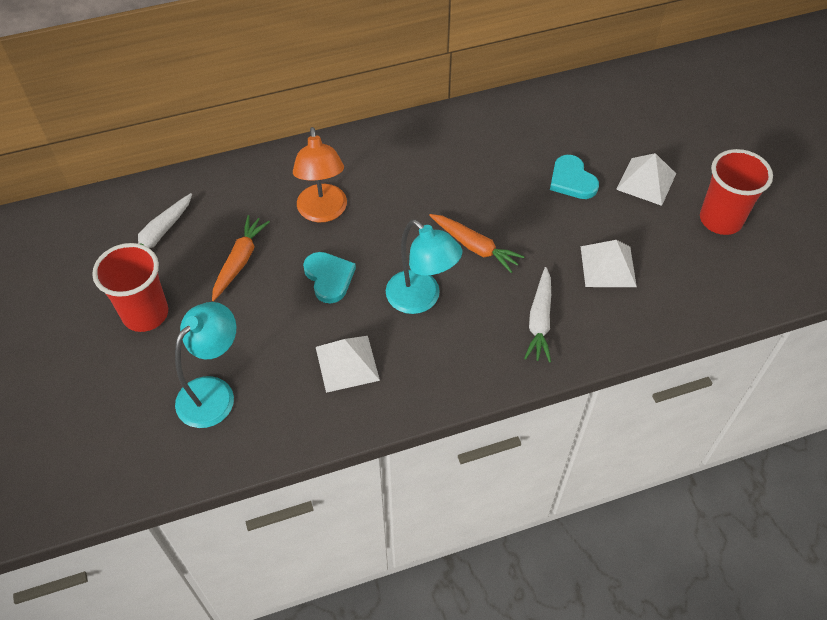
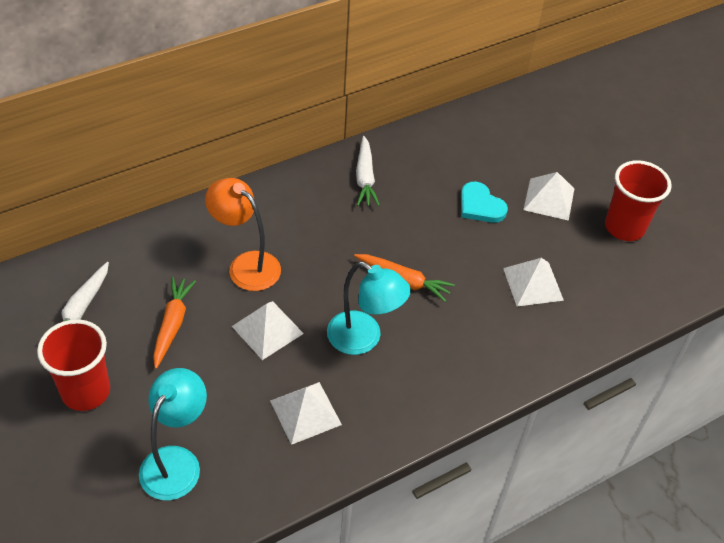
camera: 15 degrees left, 5 degrees down
orange lamp [293,127,347,222] -> orange lamp turned 150 degrees clockwise [205,178,281,291]
turquoise heart [303,252,356,303] -> white pyramid [232,301,304,360]
white carrot [524,267,551,363] -> white carrot moved to [356,136,380,206]

